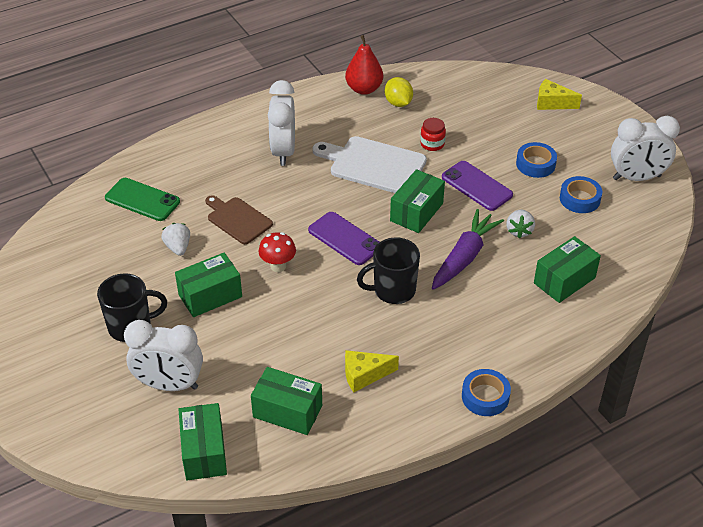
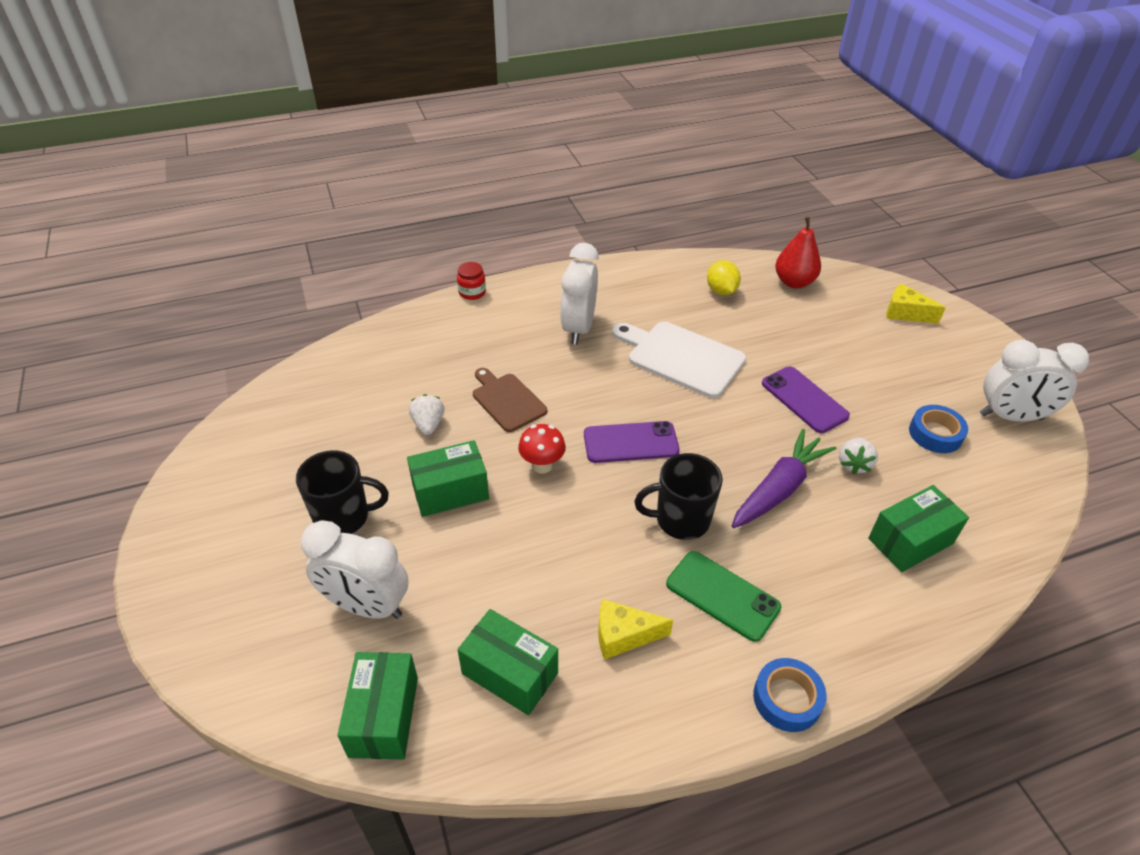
camera: 10 degrees right, 0 degrees up
green phone [105,178,180,221] -> green phone moved to [666,551,781,642]
purple phone [308,212,380,265] -> purple phone turned 60 degrees counterclockwise [584,421,680,463]
red pear [345,35,383,95] -> red pear moved to [775,217,821,288]
green box [390,169,445,233] -> none
red jar [420,118,446,151] -> red jar moved to [457,262,486,300]
blue tape [516,142,557,178] -> none

